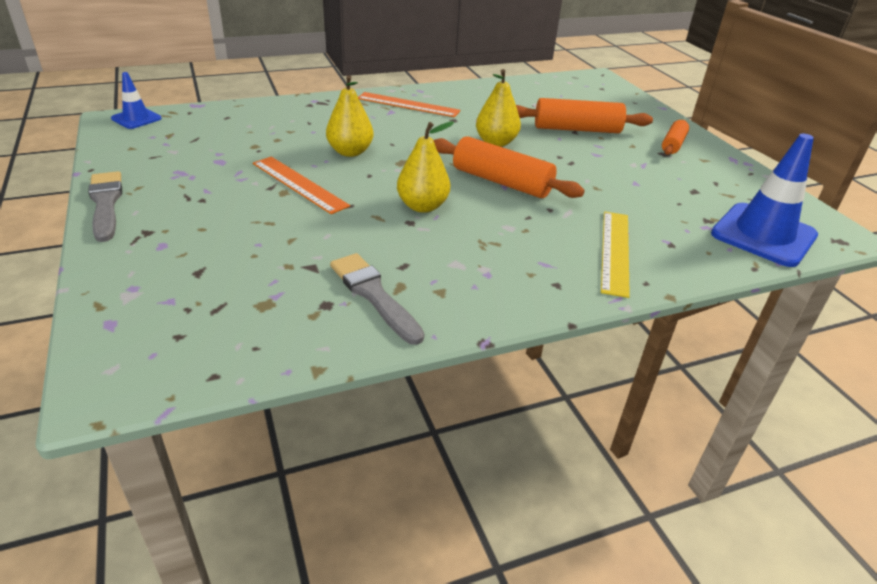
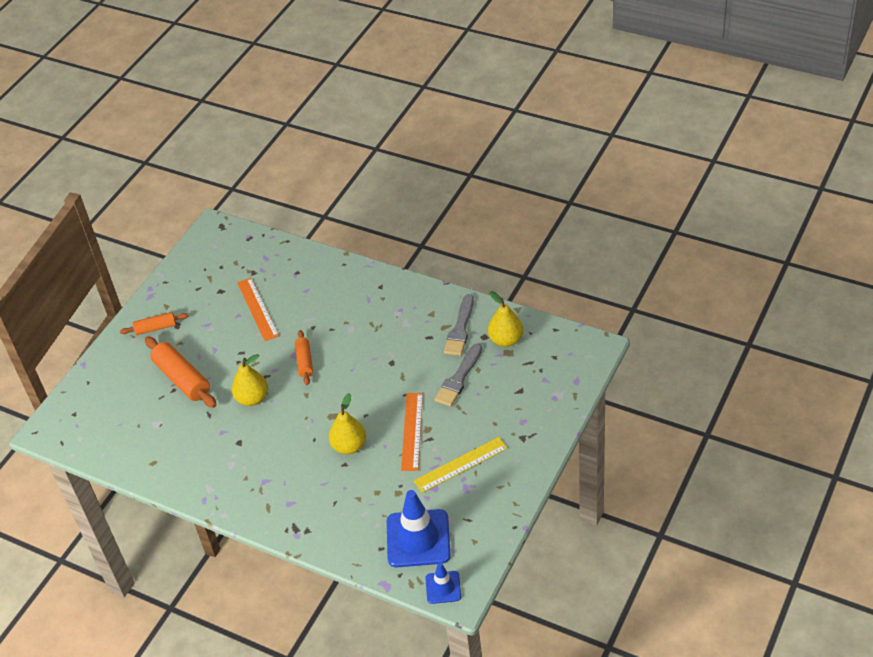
camera: 125 degrees left, 10 degrees up
grey brush [88,171,122,242] -> grey brush moved to [435,343,482,407]
orange ruler [358,92,460,117] -> orange ruler moved to [237,278,279,341]
yellow pear [397,121,454,213] -> yellow pear moved to [488,291,523,347]
orange rolling pin [433,136,585,198] -> orange rolling pin [295,330,313,385], size x0.59
yellow ruler [601,212,630,298] -> yellow ruler moved to [414,437,508,493]
blue traffic cone [711,134,818,267] -> blue traffic cone moved to [387,490,451,567]

